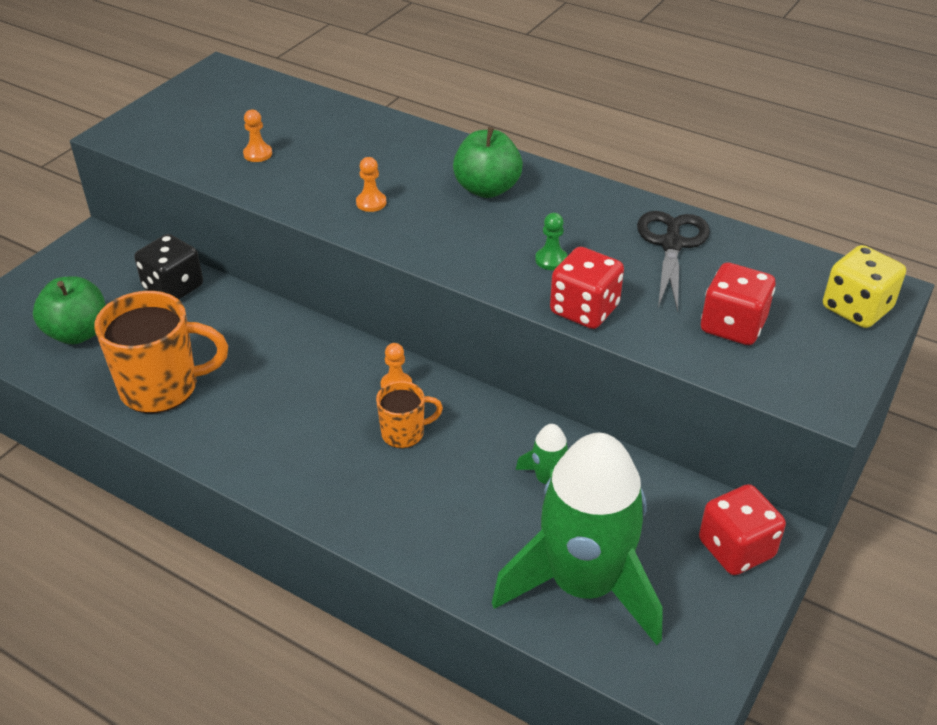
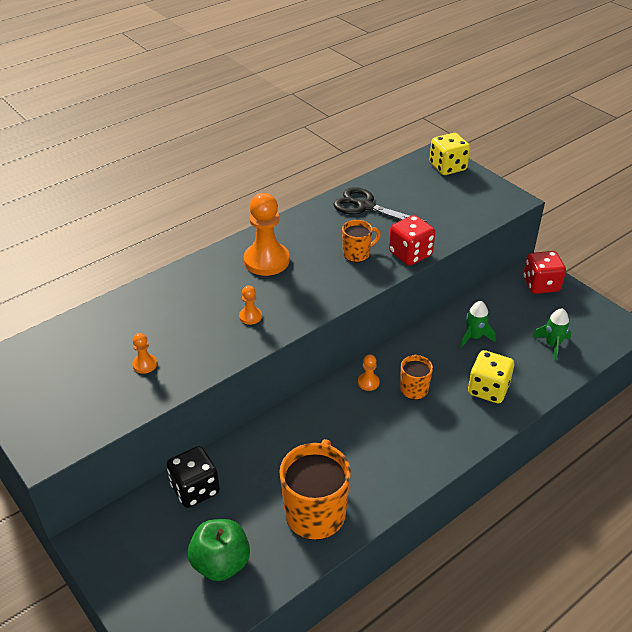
camera: 70 degrees left, 0 degrees up
green apple [453,127,523,198] -> orange pawn [244,193,289,276]
green rocket [492,433,663,645] -> green rocket [533,308,571,360], size x0.41
green pawn [535,213,568,270] -> orange mug [342,220,381,262]
red dice [701,263,775,345] -> none
none -> yellow dice [468,350,514,404]

